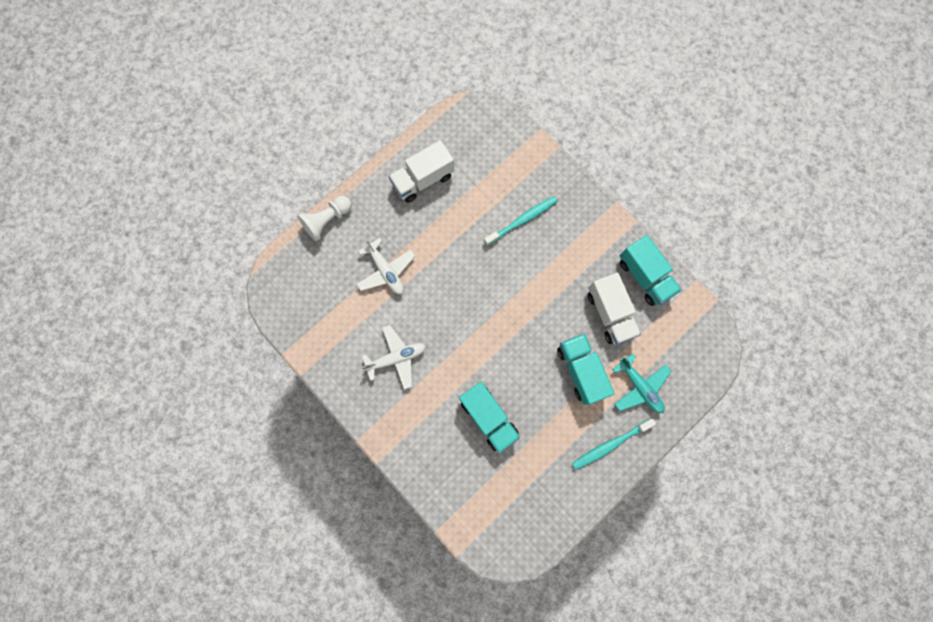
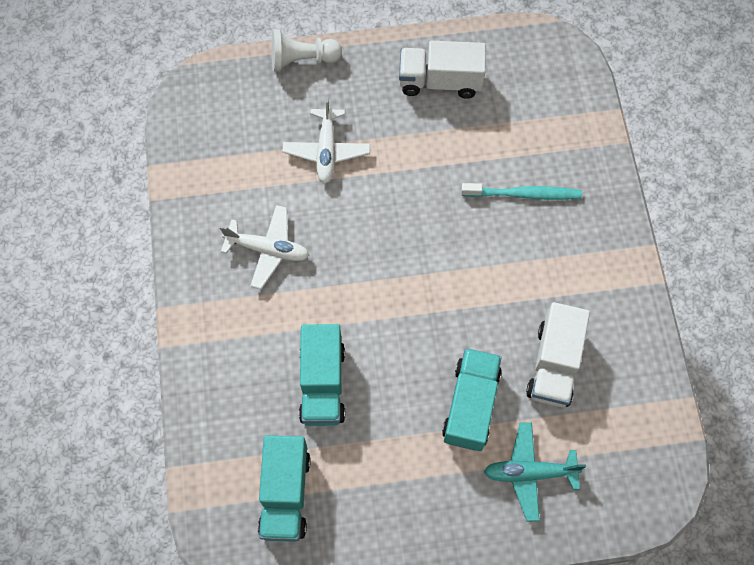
camera: 35 degrees right, 10 degrees down
turquoise toothbrush [572,418,656,470] -> none
turquoise plane [613,354,671,413] -> turquoise plane turned 90 degrees clockwise [484,422,586,522]
turquoise truck [620,235,682,306] -> turquoise truck moved to [258,435,311,542]

